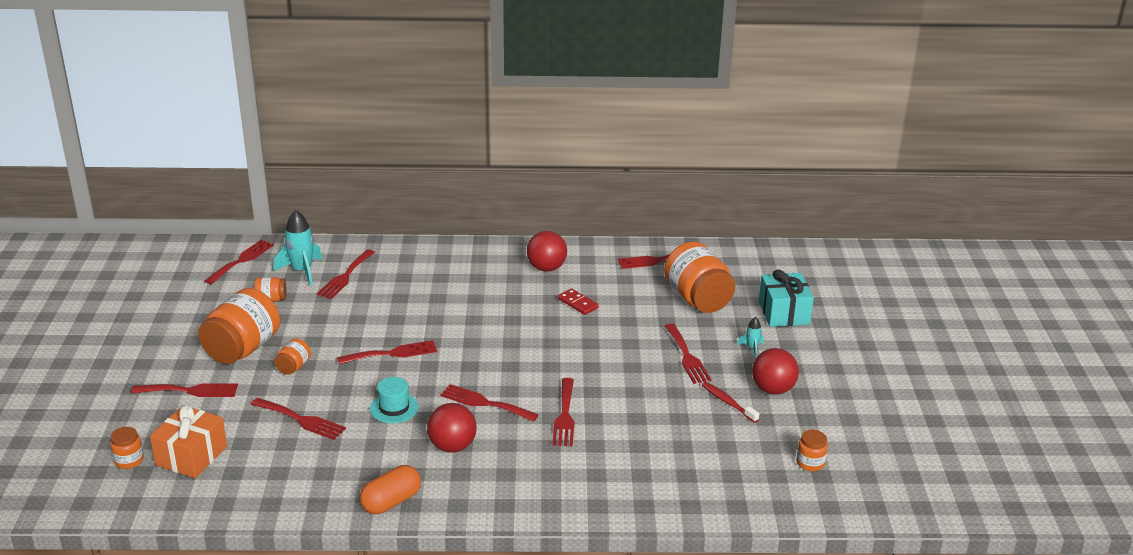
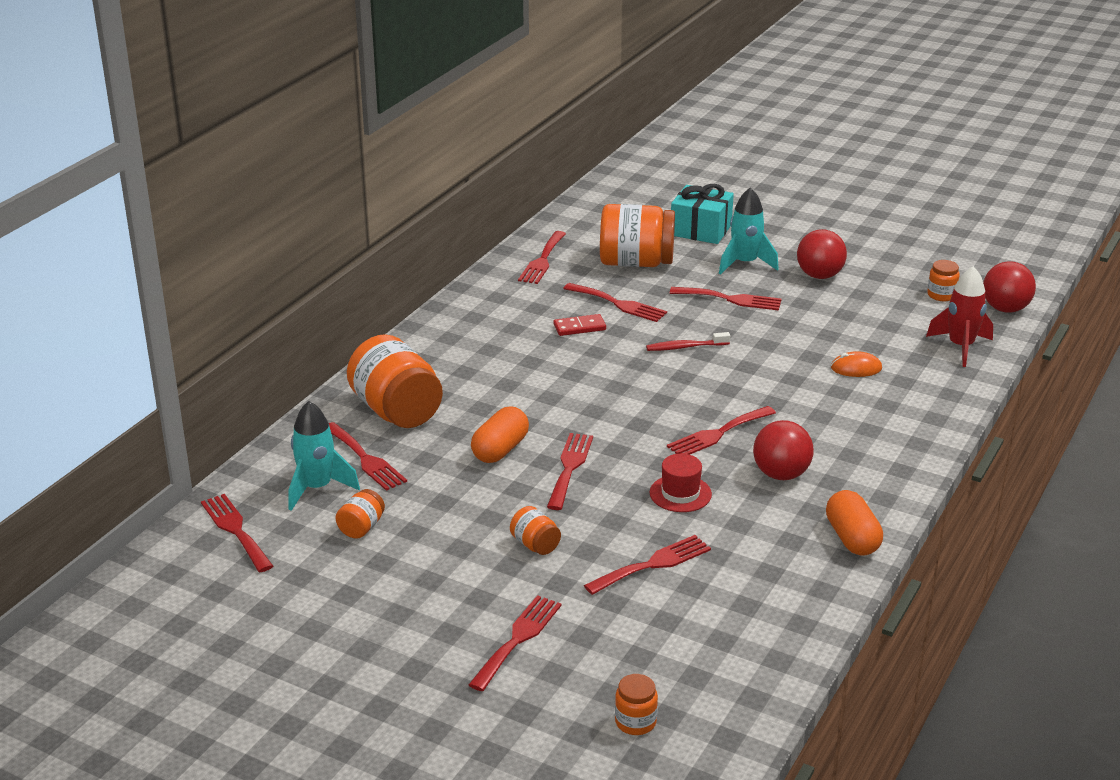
camera: 60 degrees left, 0 degrees up
orange gift [150,405,227,478] -> none
orange jar [198,288,280,364] -> orange jar moved to [347,334,443,428]
turquoise hat [370,377,419,423] -> red hat [650,454,712,512]
red ball [527,231,567,272] -> red ball moved to [983,261,1036,313]
red fork [552,378,575,446] -> red fork moved to [563,283,667,322]
red toothbrush [702,382,759,423] -> red toothbrush moved to [646,332,730,351]
turquoise rocket [737,317,764,357] -> turquoise rocket [719,187,779,274], size x2.01
none -> orange capsule [471,406,529,463]
none -> orange mouse [831,351,882,377]
none -> red rocket [926,266,993,367]

